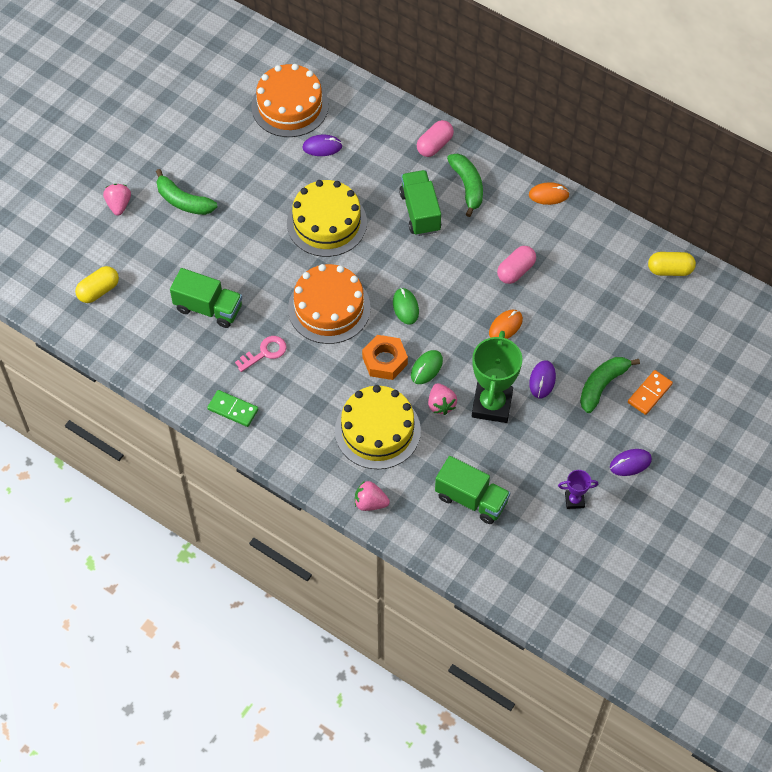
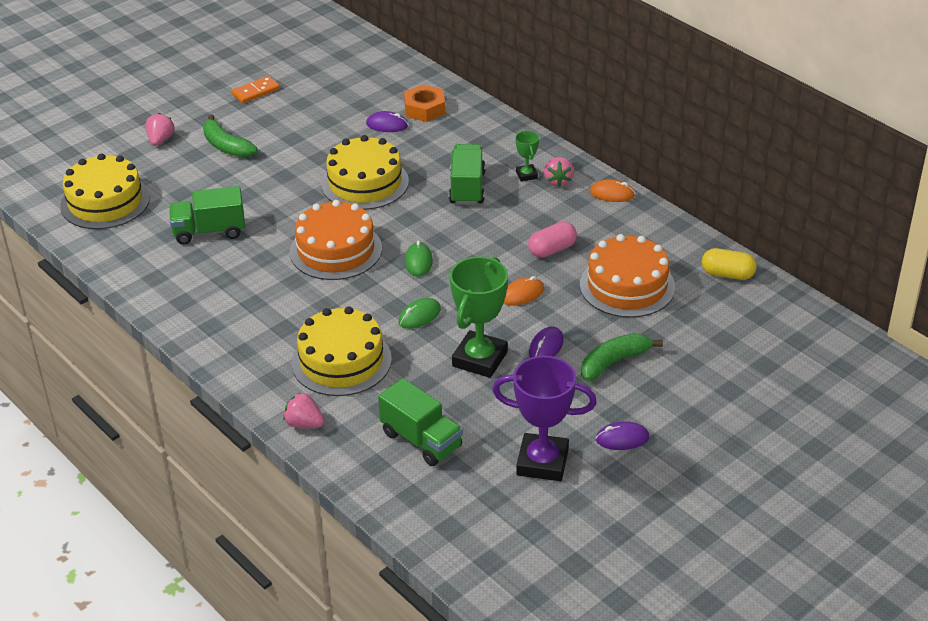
camera: 15 degrees right, 20 degrees down
yellow capsule [75,266,119,303] -> yellow cake [60,153,150,229]
green truck [170,268,242,328] -> green truck turned 135 degrees clockwise [169,186,245,245]
green domino [207,390,258,427] -> none
pink key [235,336,287,372] -> none
orange cake [251,64,329,137] -> orange cake moved to [580,234,675,318]
orange nut [362,335,408,380] -> orange nut moved to [404,84,445,122]
pink capsule [417,120,454,157] -> none
pink strawberry [428,383,457,415] -> pink strawberry moved to [544,157,574,187]
green banana [447,154,483,217] -> green trophy [515,131,539,182]
purple trophy [558,470,598,509] -> purple trophy [492,356,597,481], size x2.08
orange domino [628,370,673,415] -> orange domino moved to [231,76,280,103]

